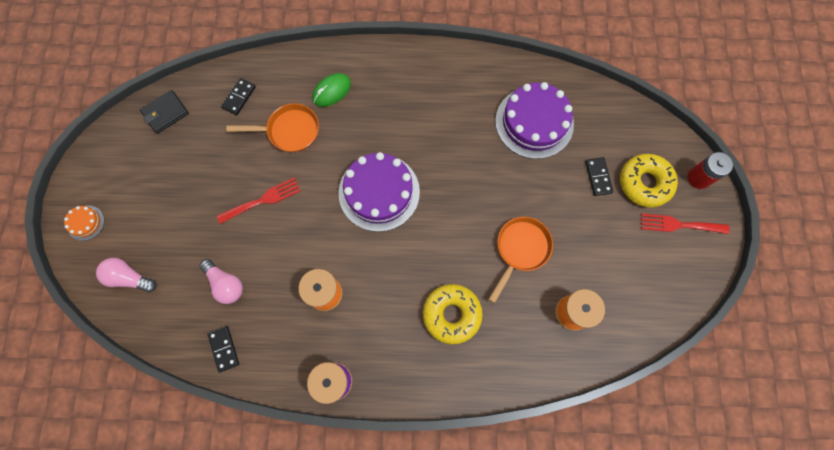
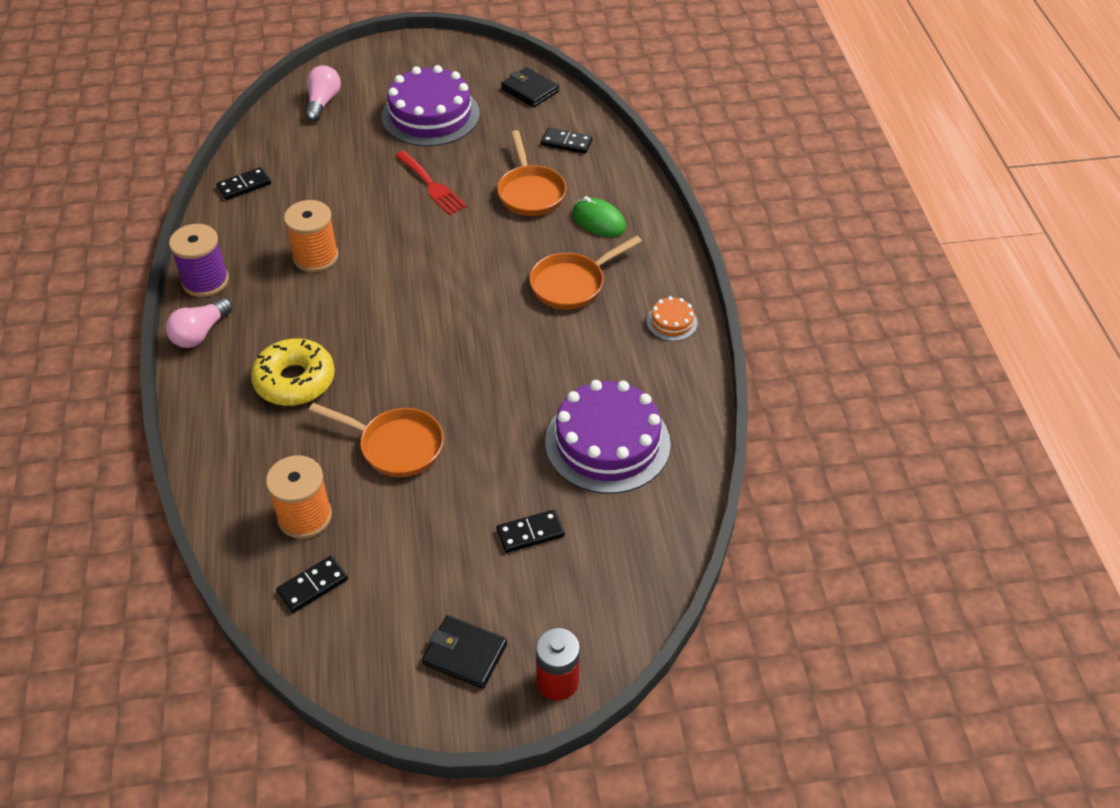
camera: 80 degrees right, 25 degrees down
orange cake [64,206,104,241] -> orange cake moved to [647,296,698,341]
pink light bulb [200,259,243,304] -> pink light bulb moved to [166,297,233,348]
purple cake [338,152,420,232] -> purple cake moved to [382,65,480,146]
yellow donut [620,154,678,208] -> none
red fork [641,214,730,234] -> black wallet [422,615,507,689]
none -> black domino [276,556,348,613]
none -> orange pan [529,235,642,310]

